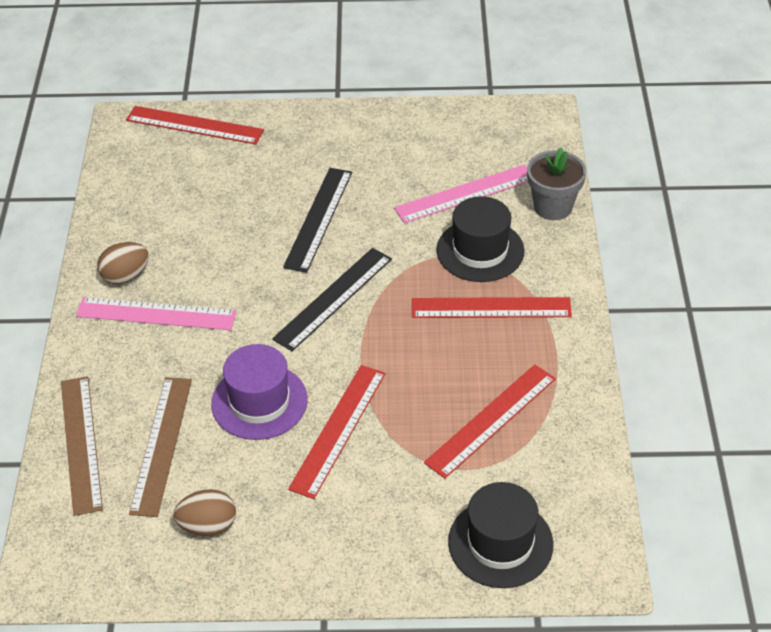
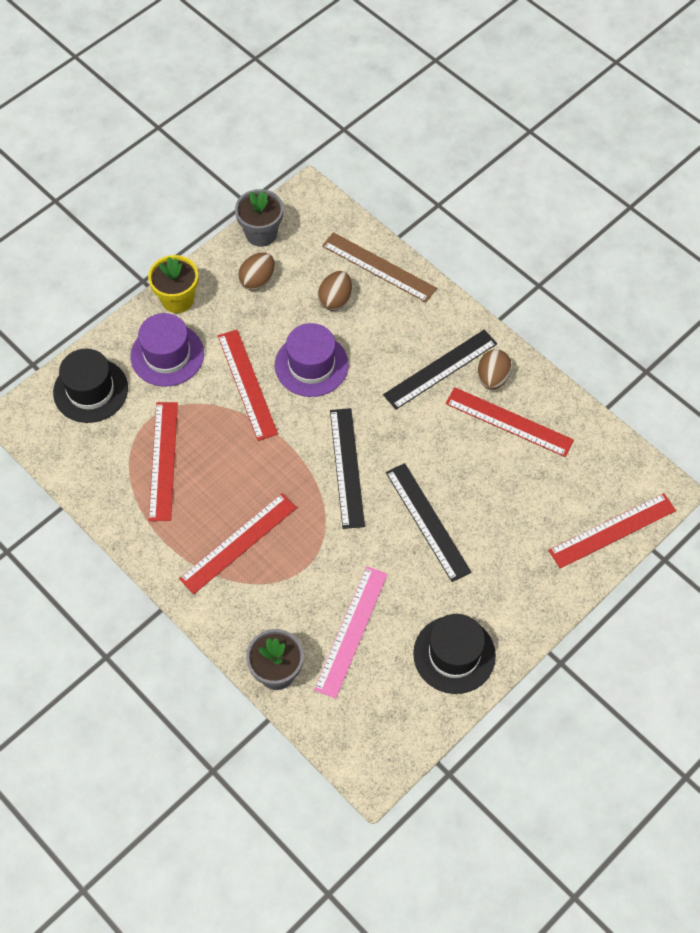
camera: 135 degrees right, 15 degrees up
pink ruler [76,297,236,330] -> black ruler [383,330,497,410]
brown ruler [129,377,192,517] -> brown egg [318,271,352,311]
black hat [436,196,524,282] -> black hat moved to [413,614,496,694]
none -> purple hat [130,313,204,387]
none -> yellow flower pot [148,255,198,313]
none -> grey flower pot [235,189,284,247]
none -> red ruler [445,387,574,457]

